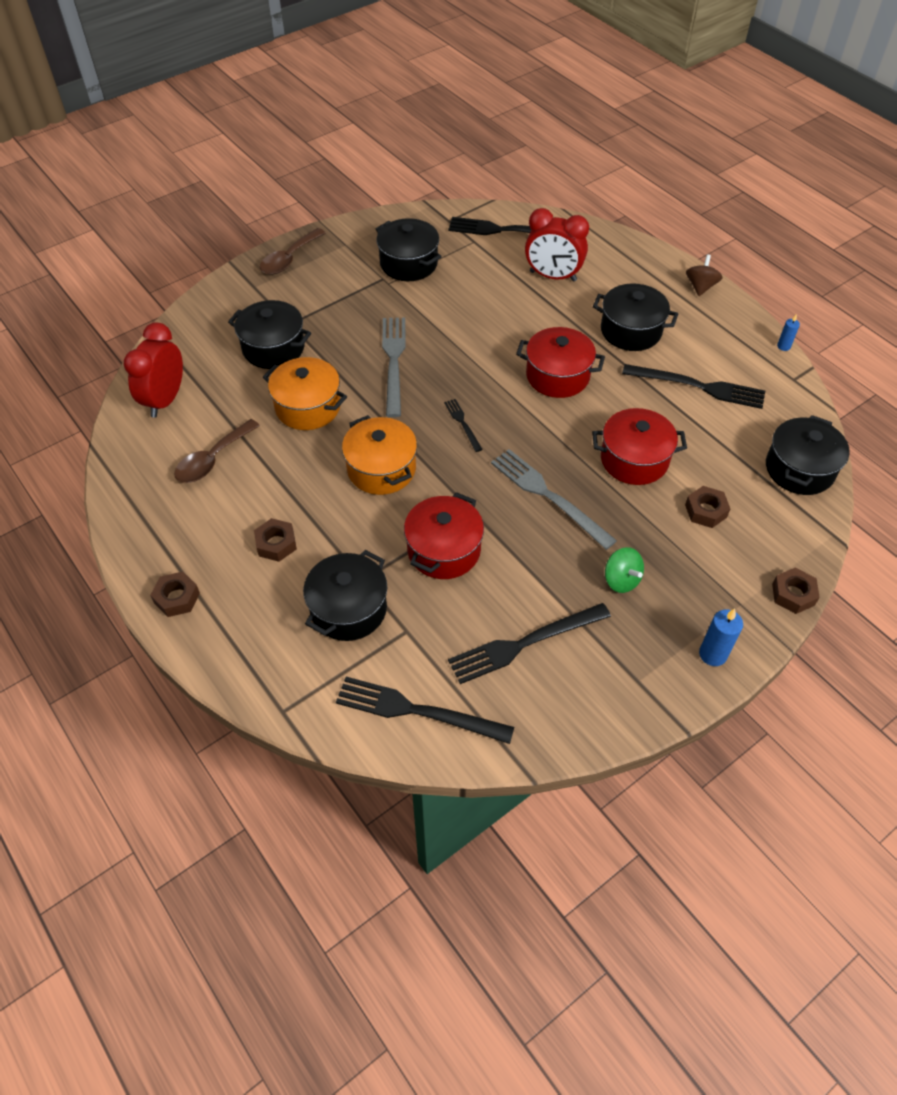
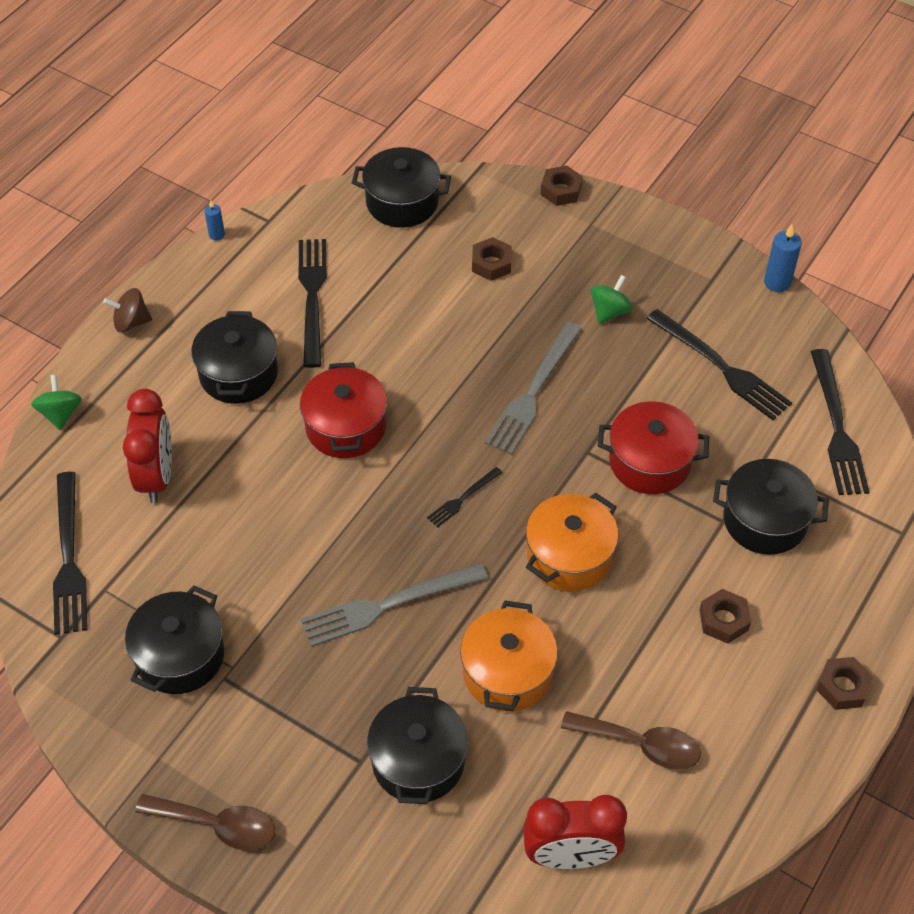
camera: 110 degrees left, 0 degrees up
red pot [592,408,687,485] -> none
blue candle [699,609,743,666] -> blue candle moved to [764,225,802,292]
none -> green spinning top [31,375,82,430]

